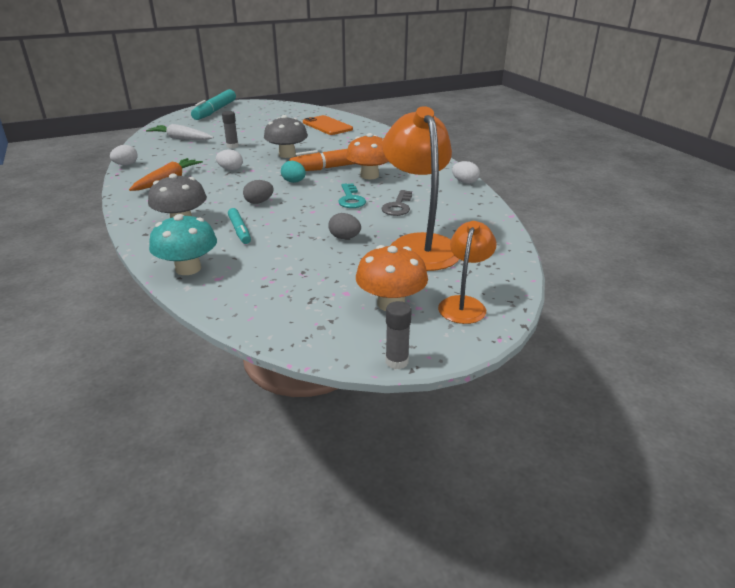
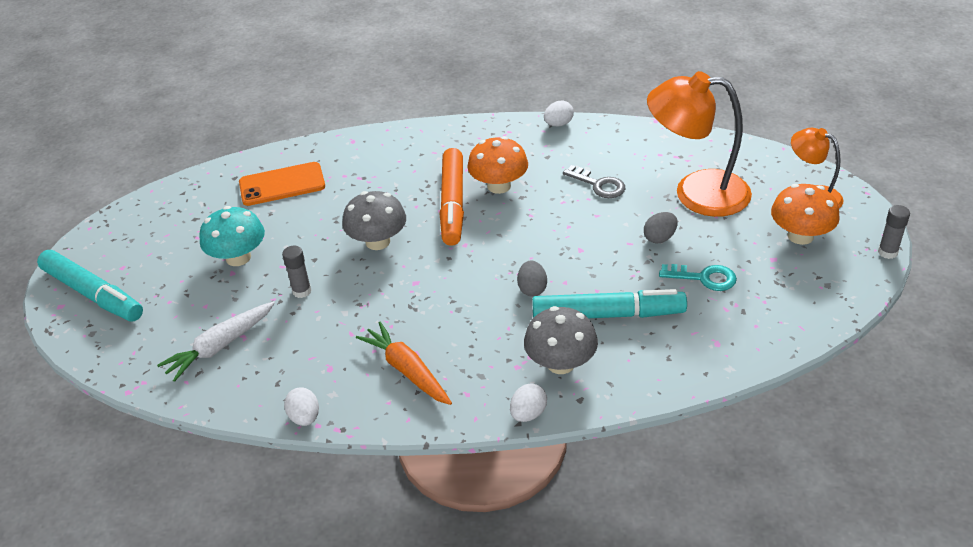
camera: 65 degrees left, 10 degrees up
turquoise mushroom [149,214,217,275] -> turquoise mushroom moved to [199,206,265,266]
white egg [216,149,243,171] -> white egg moved to [510,383,547,422]
turquoise marker [228,208,251,244] -> turquoise marker [532,289,687,318], size x1.84
turquoise egg [281,161,306,183] -> none
turquoise key [338,183,366,208] -> turquoise key moved to [659,264,737,291]

